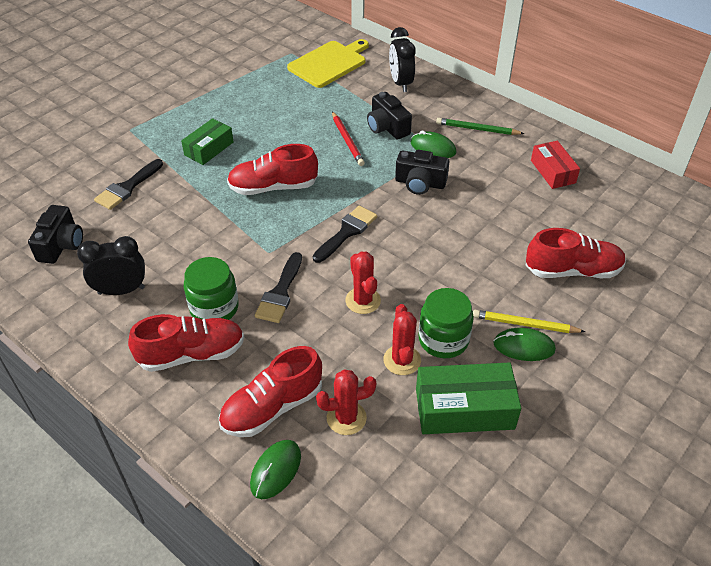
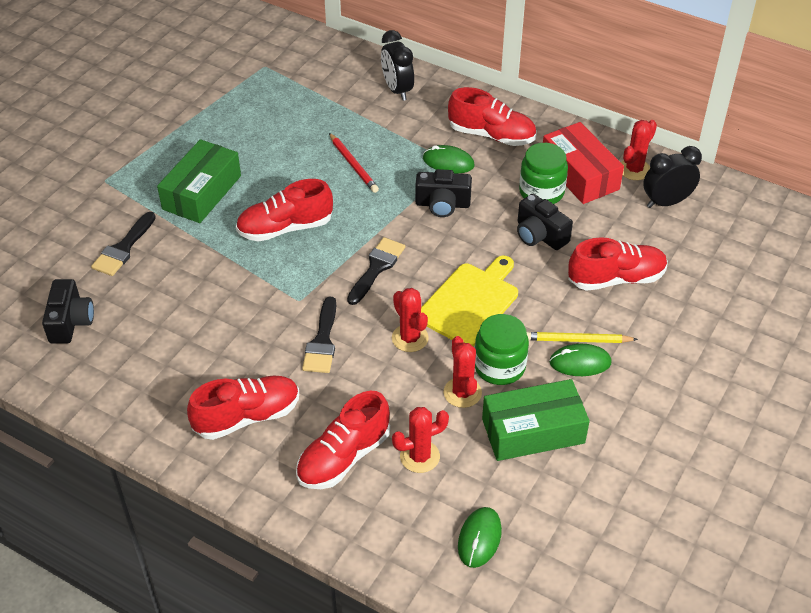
camera: 10 degrees left, 0 degrees up
black clock [77,236,145,295] -> black clock moved to [643,146,702,208]
green box [181,118,233,165] -> green box [157,139,241,223], size x1.54
green jar [184,257,239,320] -> green jar moved to [519,143,568,204]
green mouse [250,440,301,499] -> green mouse moved to [458,507,502,568]
yellow cutting board [287,39,369,88] -> yellow cutting board moved to [421,256,518,347]
black camera [367,92,412,140] -> black camera moved to [517,194,573,250]
green pencil [436,118,525,135] -> red shoe [448,87,536,146]
red box [531,141,580,189] -> red box [543,122,624,204], size x1.54
none -> red cactus [621,120,657,180]

